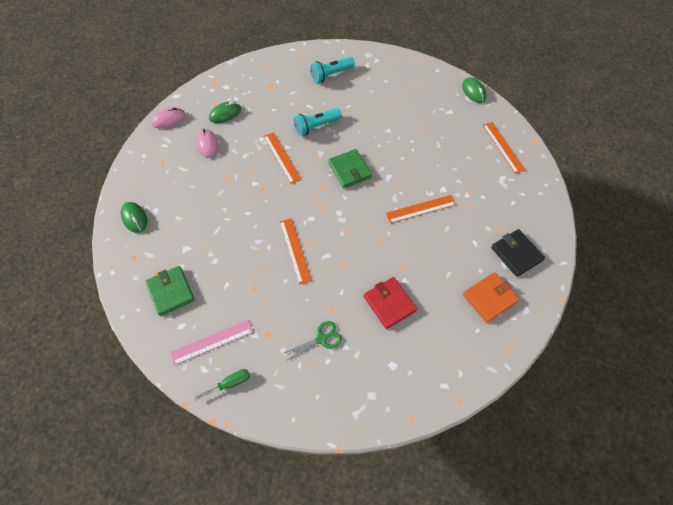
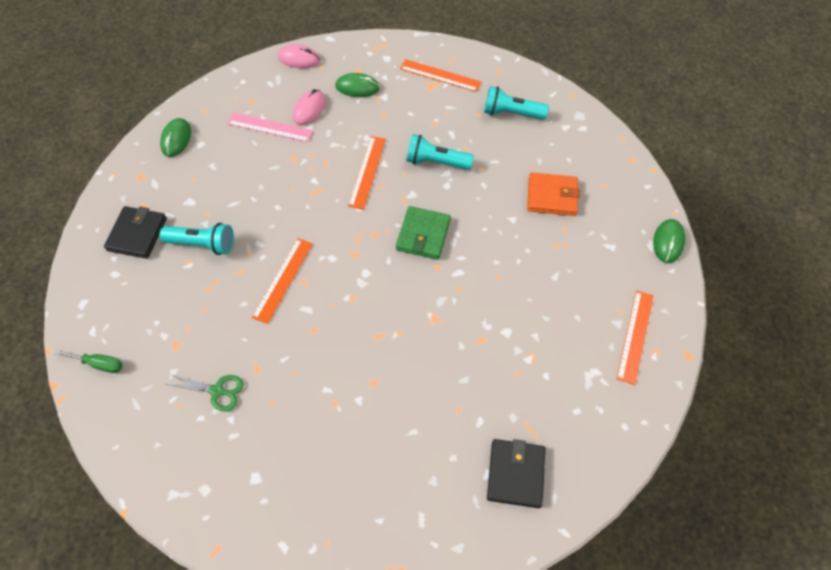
camera: 40 degrees right, 0 degrees up
green wallet [145,266,195,316] -> black wallet [104,206,167,259]
pink ruler [170,320,253,365] -> pink ruler moved to [227,113,313,142]
red wallet [364,277,417,329] -> none
orange ruler [386,195,456,223] -> orange ruler moved to [400,59,481,92]
orange wallet [463,272,519,323] -> orange wallet moved to [527,173,580,216]
none -> turquoise flashlight [160,223,234,255]

